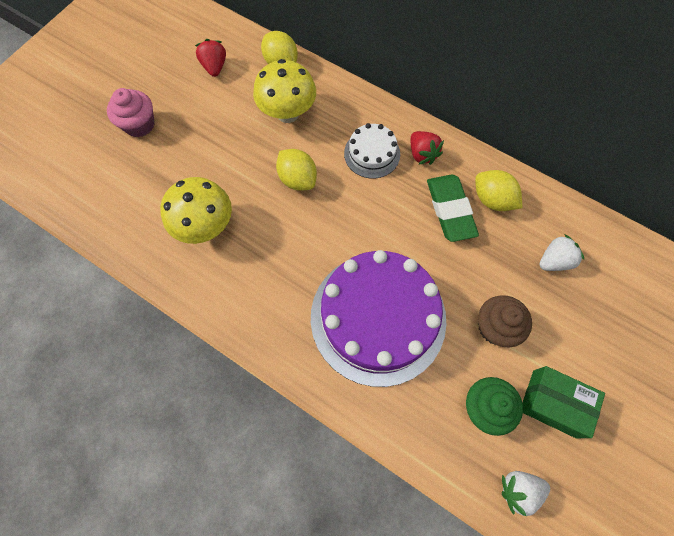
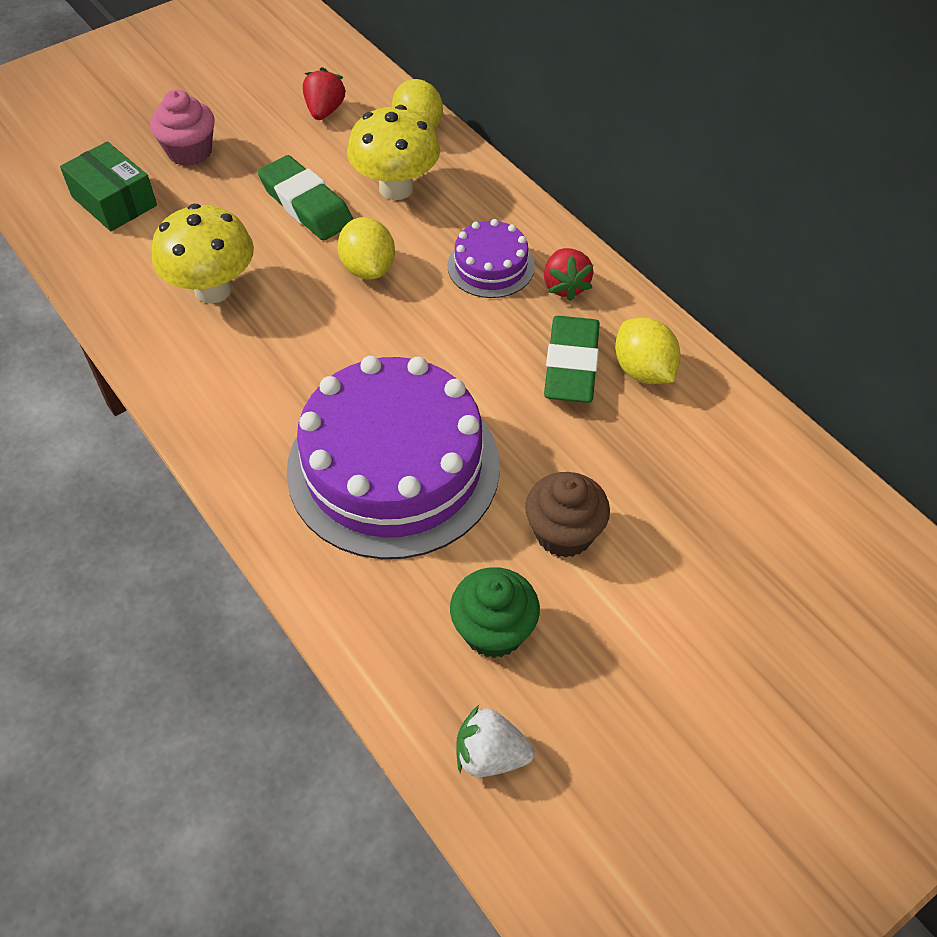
camera: 20 degrees right, 15 degrees down
white cake [344,123,400,179] -> purple cake [448,219,535,298]
green box [522,366,605,438] -> green box moved to [60,141,157,231]
white strawberry [539,234,584,271] -> none
none -> green eraser [258,155,353,240]

